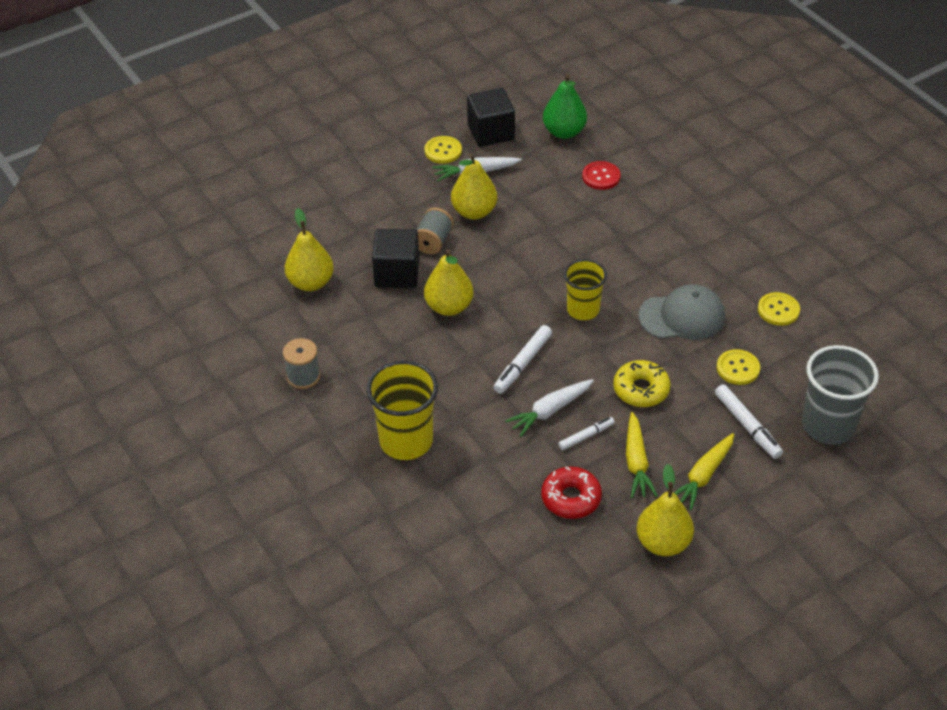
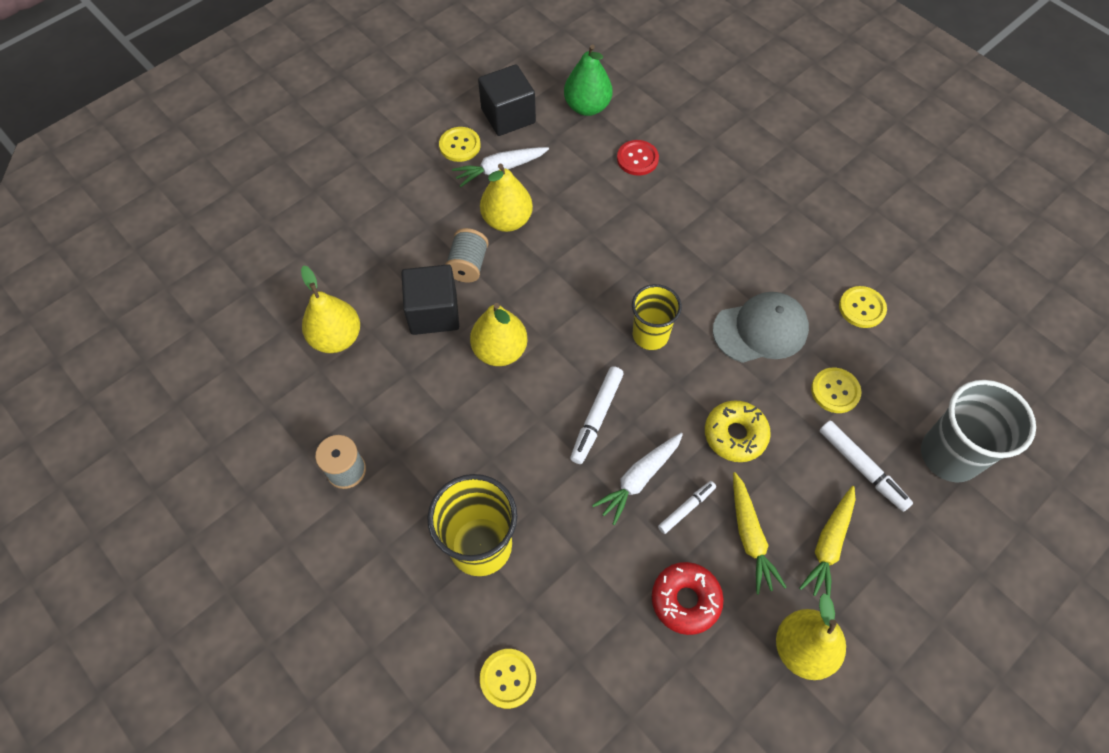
camera: 10 degrees left, 15 degrees up
none -> yellow button [480,649,536,709]

